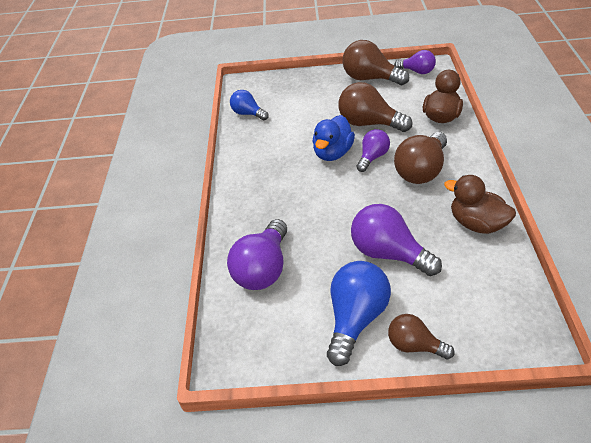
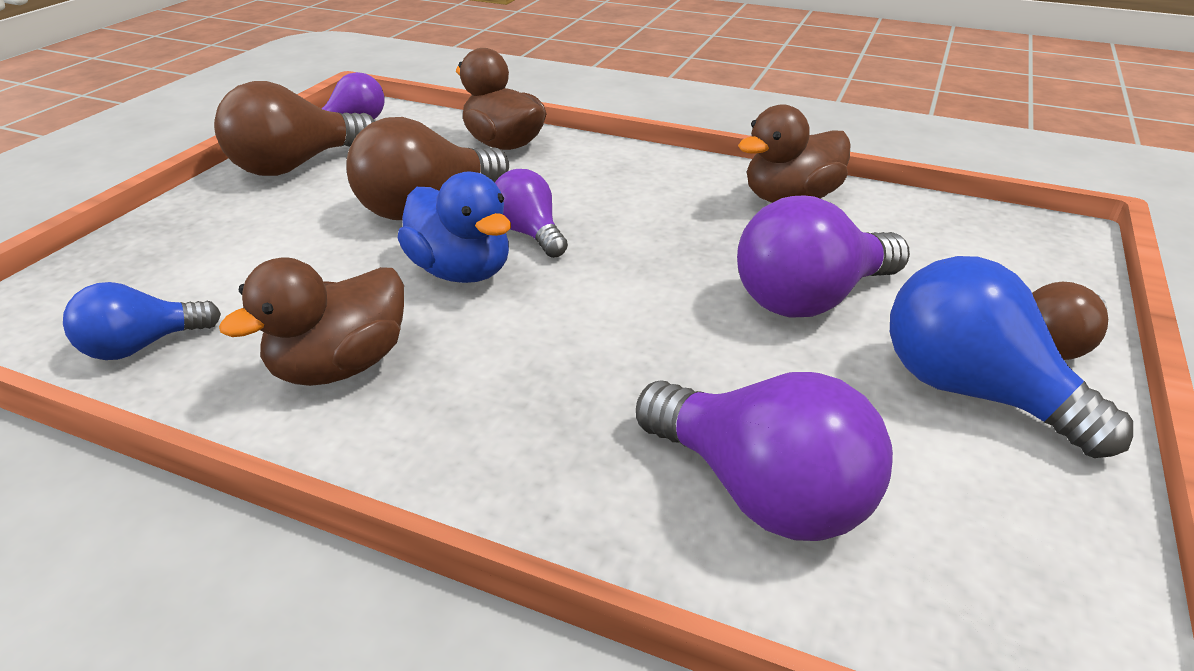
camera: 70 degrees left, 10 degrees down
brown light bulb [394,132,447,184] -> none
none -> brown duck [219,258,404,386]

